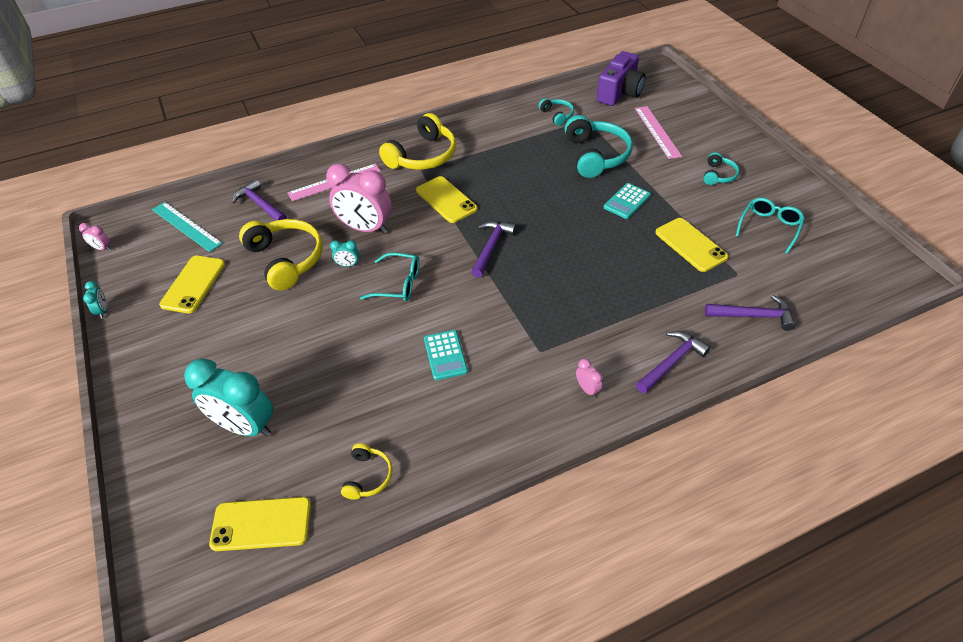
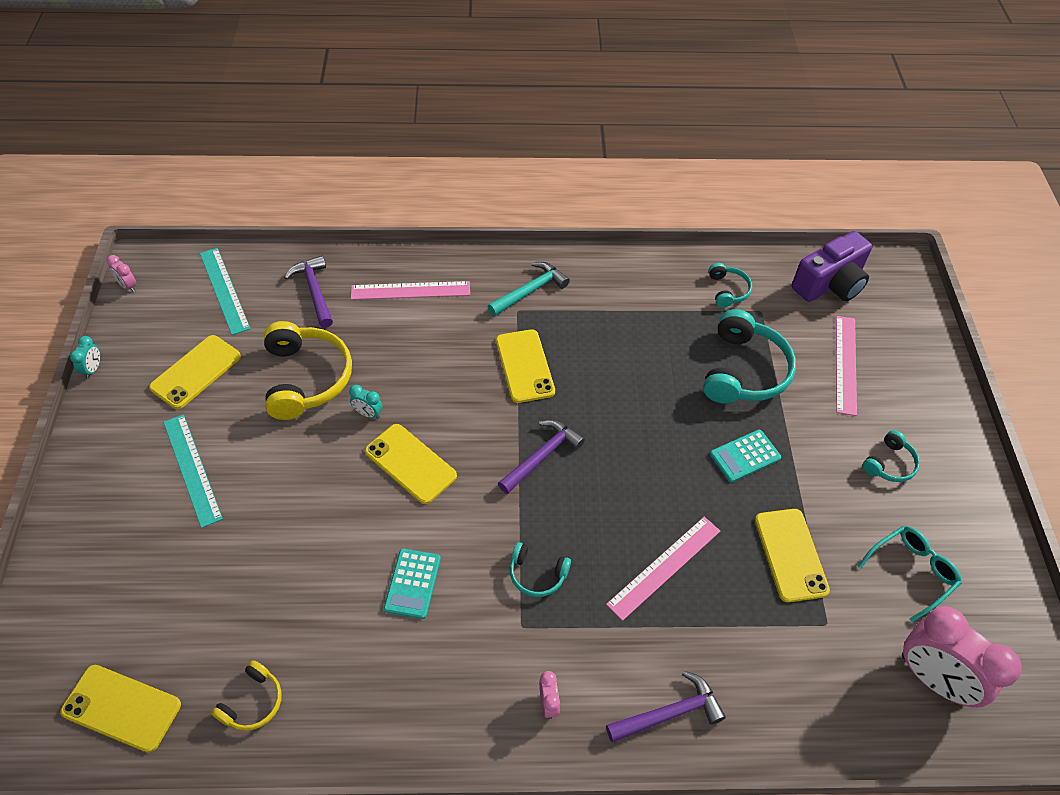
camera: 20 degrees right, 5 degrees up
turquoise clock [184,358,273,437] -> none
pink clock [326,164,392,234] -> pink clock moved to [902,606,1022,708]
turquoise glasses [360,253,419,301] -> yellow phone [365,424,457,504]
yellow headphones [379,113,456,170] -> turquoise hammer [488,262,570,316]
purple hammer [705,295,796,331] -> none
none -> turquoise ruler [163,414,223,528]
none -> turquoise headphones [510,542,571,597]
none -> pink ruler [606,517,720,621]

